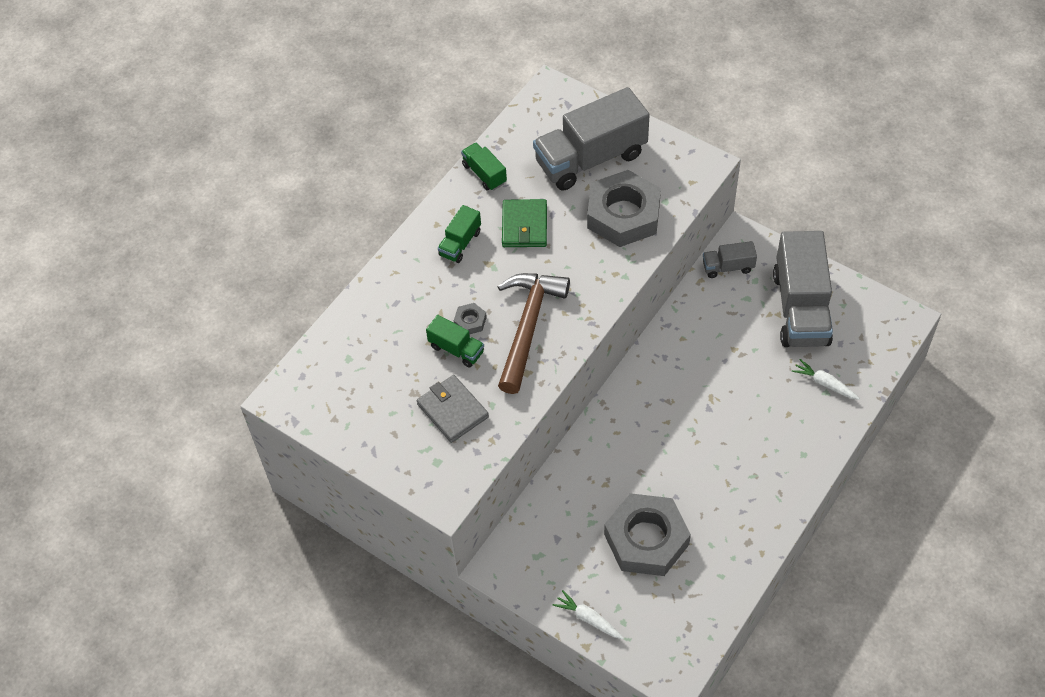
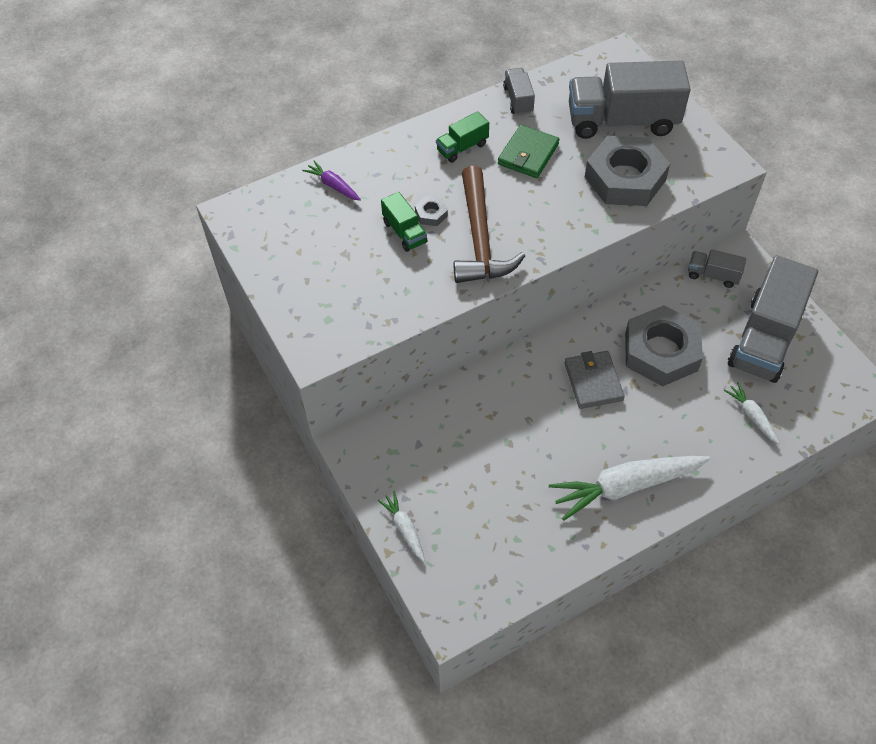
camera: 25 degrees right, 0 degrees up
grey wallet [417,375,489,443] -> grey wallet moved to [564,351,625,409]
green truck [461,142,507,191] -> grey truck [503,68,535,115]
brown hammer [497,273,570,394] -> brown hammer turned 135 degrees clockwise [454,165,525,283]
grey nut [604,493,691,576] -> grey nut moved to [625,305,703,387]
none -> purple carrot [302,161,361,201]
none -> white carrot [549,456,710,521]

